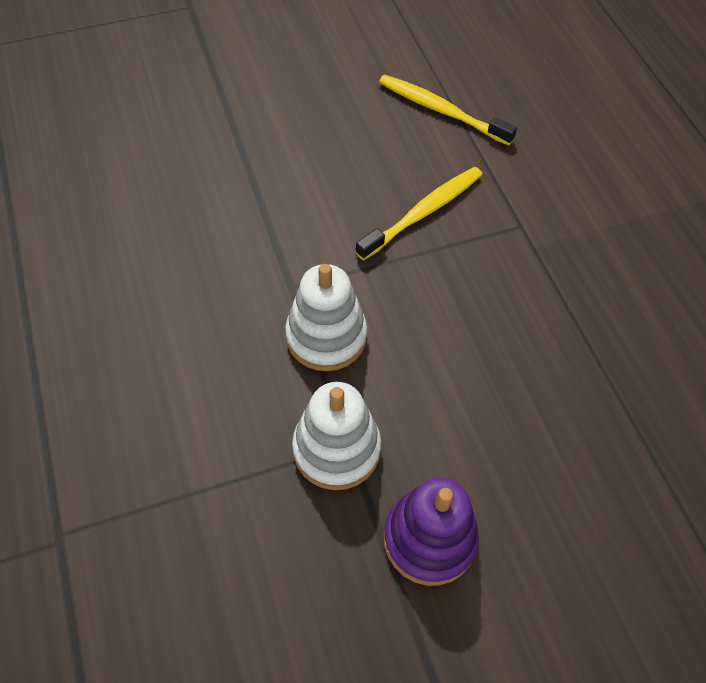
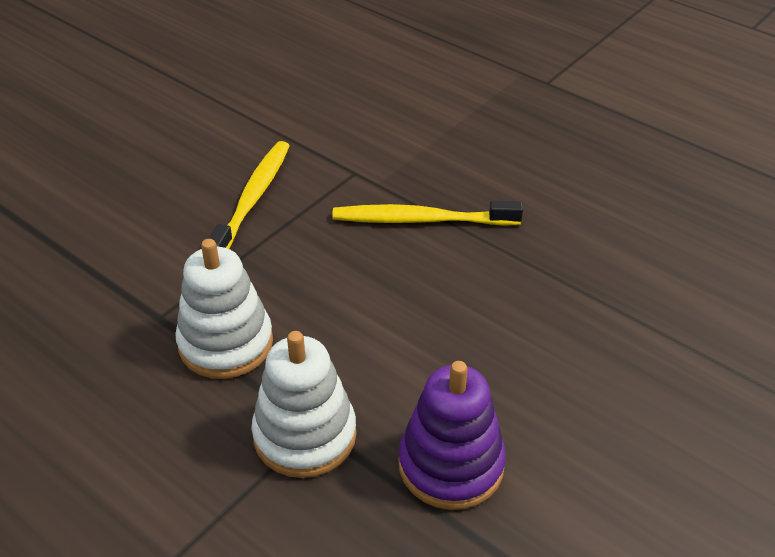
camera: 30 degrees left, 15 degrees down
yellow toothbrush [379,75,517,146] -> yellow toothbrush moved to [332,201,523,226]

